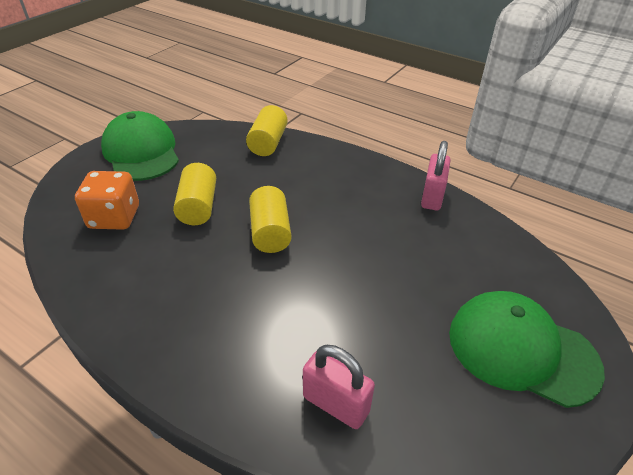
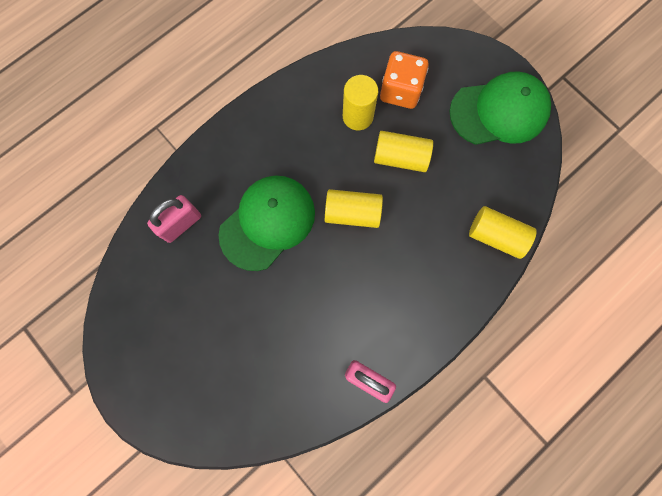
camera: 105 degrees right, 35 degrees up
green cap [449,291,605,408] -> green cap moved to [219,175,315,271]
none -> yellow cylinder [343,75,378,130]

